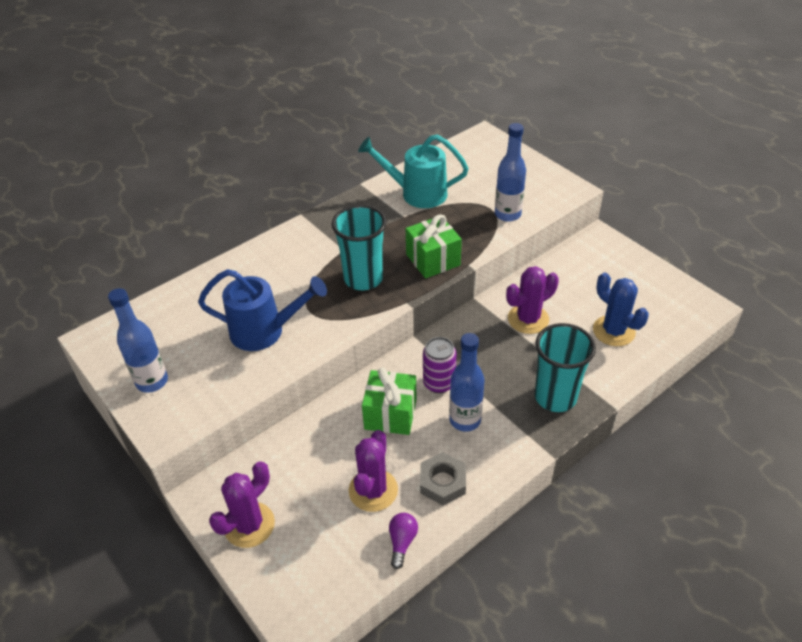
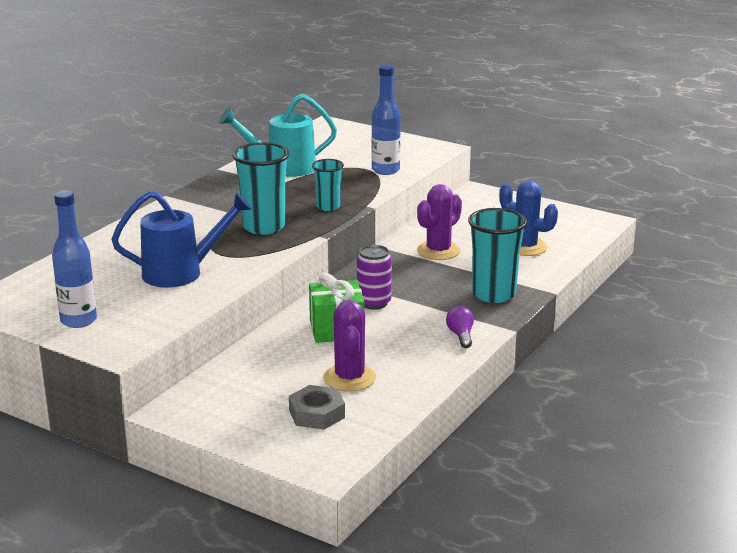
camera: 20 degrees left, 20 degrees down
purple cactus [209,462,275,548] -> none
purple light bulb [389,513,418,569] -> purple light bulb moved to [446,306,474,348]
green gift [406,214,462,278] -> turquoise cup [312,159,344,211]
grey nut [420,452,466,505] -> grey nut moved to [289,385,345,430]
blue bottle [449,333,484,432] -> none

